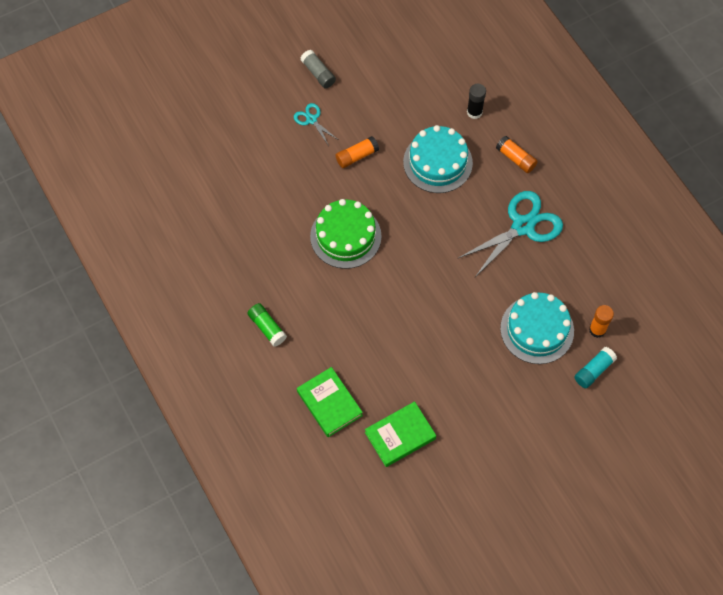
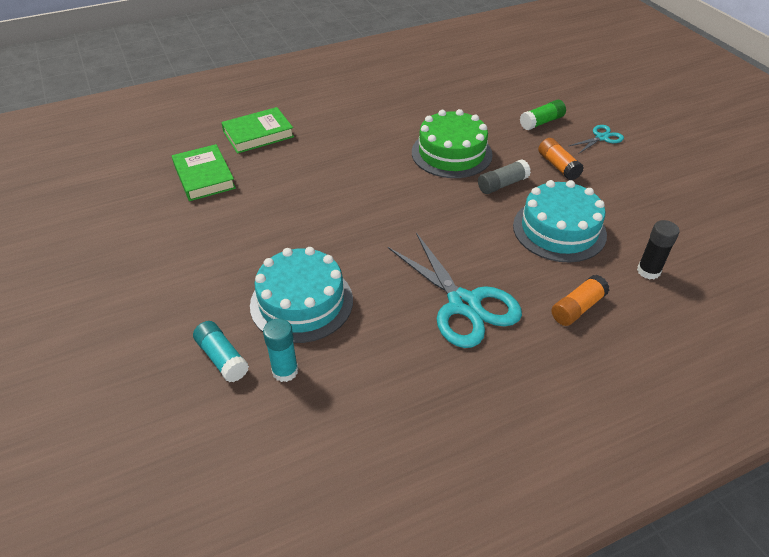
camera: 95 degrees right, 20 degrees down
green glue stick [248,303,287,347] -> green glue stick moved to [520,100,566,130]
grey glue stick [300,50,336,88] -> grey glue stick moved to [478,159,531,194]
orange glue stick [589,305,614,338] -> turquoise glue stick [263,318,298,382]

